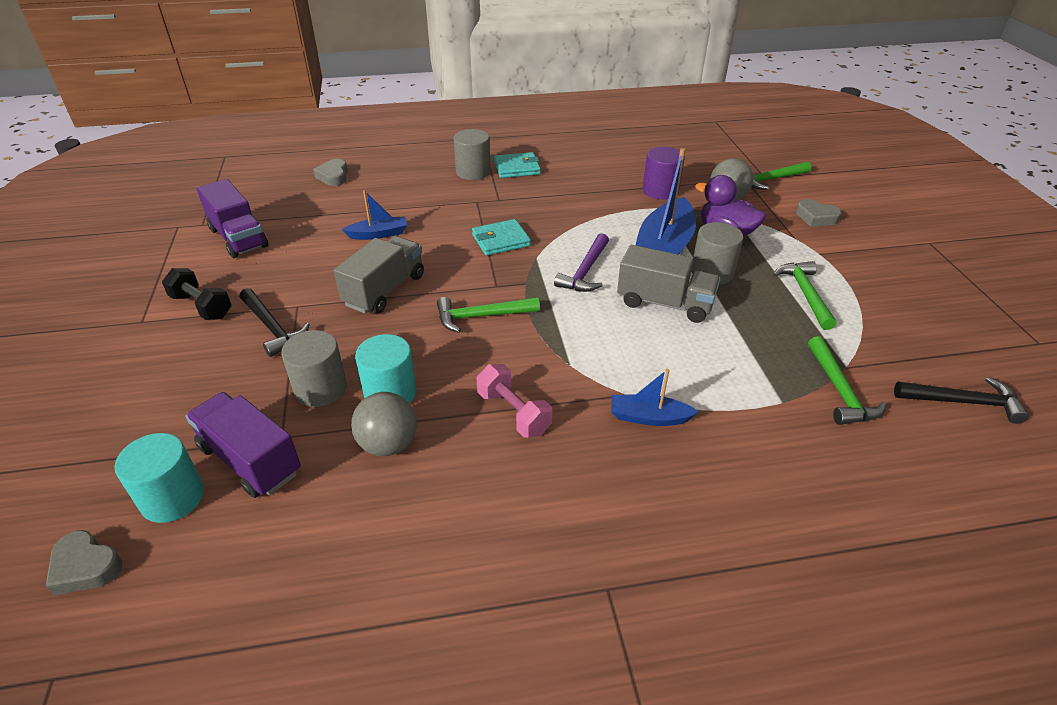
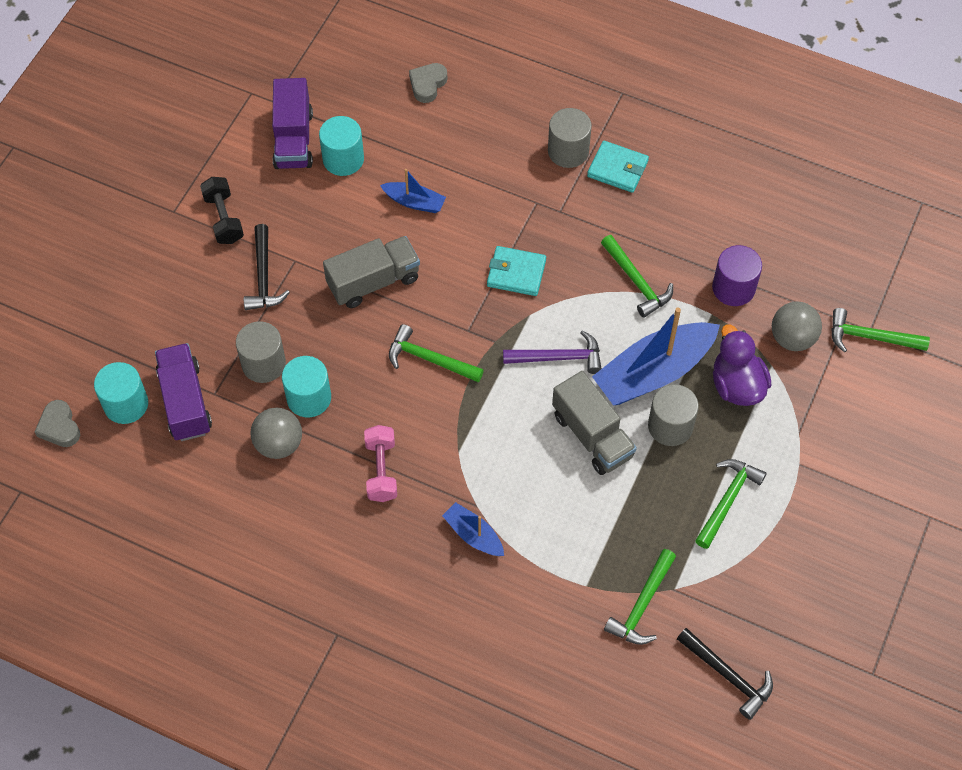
camera: 35 degrees right, 20 degrees up
purple hammer [554,233,609,292] -> purple hammer turned 150 degrees counterclockwise [503,330,602,374]
grey heart [796,199,841,227] -> none
none -> turquoise cylinder [319,116,364,176]
none -> green hammer [601,235,673,318]

